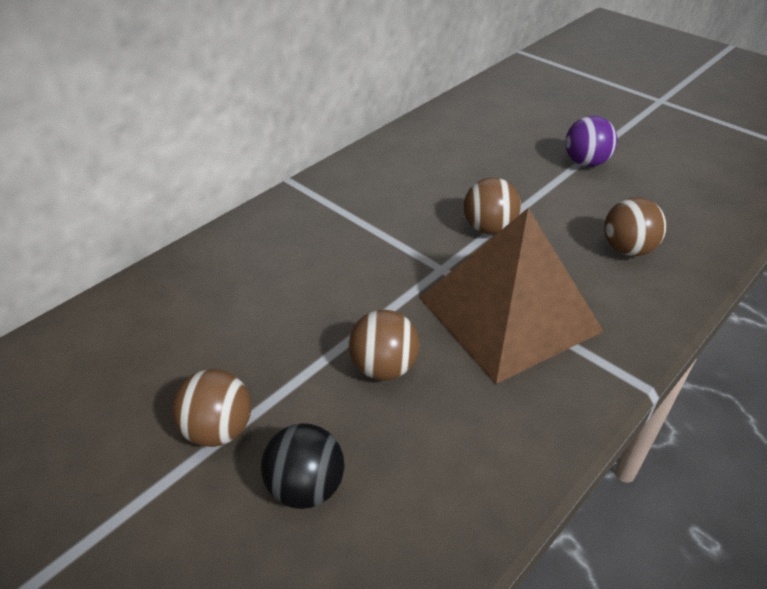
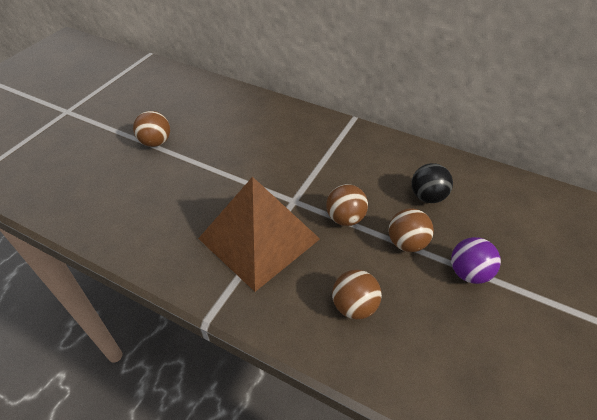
camera: 75 degrees right, 5 degrees up
black ball [261,423,345,509] -> black ball moved to [411,163,453,203]
brown ball [349,310,419,380] -> brown ball moved to [389,208,434,252]

